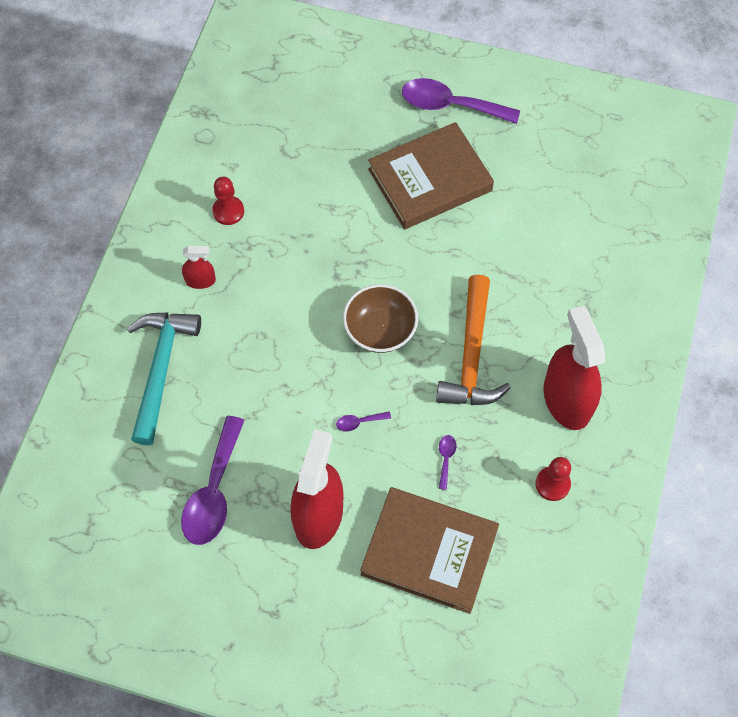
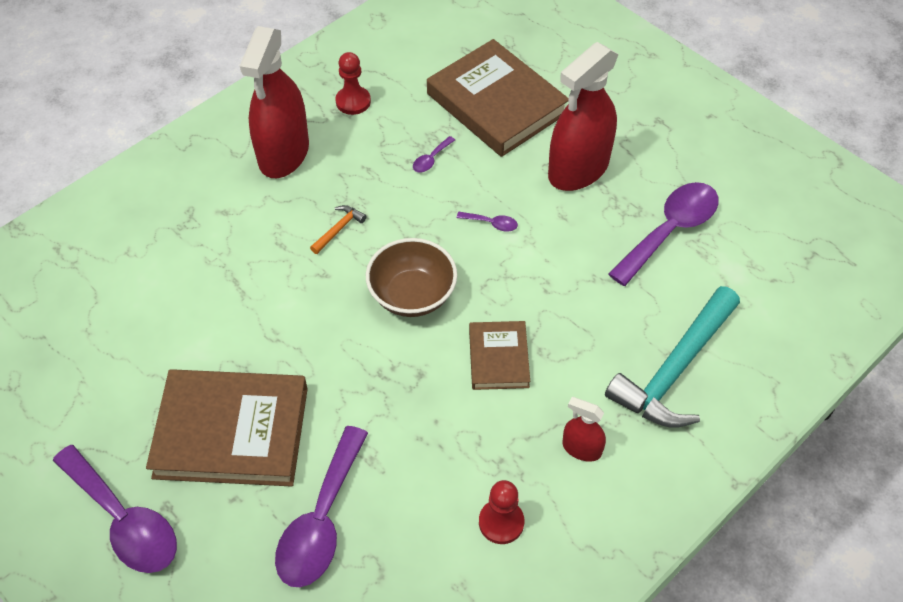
camera: 150 degrees left, 10 degrees down
orange hammer [436,275,511,405] -> orange hammer [310,205,367,254], size x0.40
none -> purple spoon [275,426,368,587]
none -> brown book [469,321,530,390]

